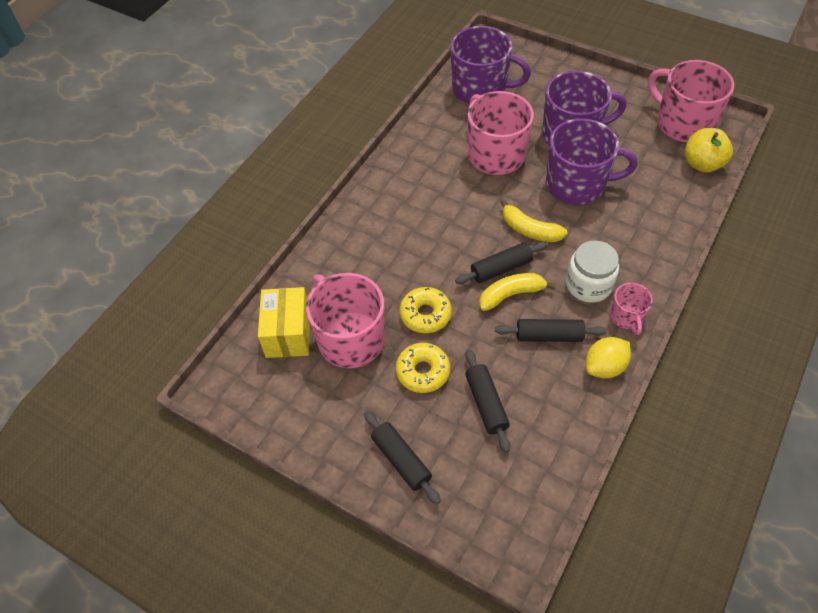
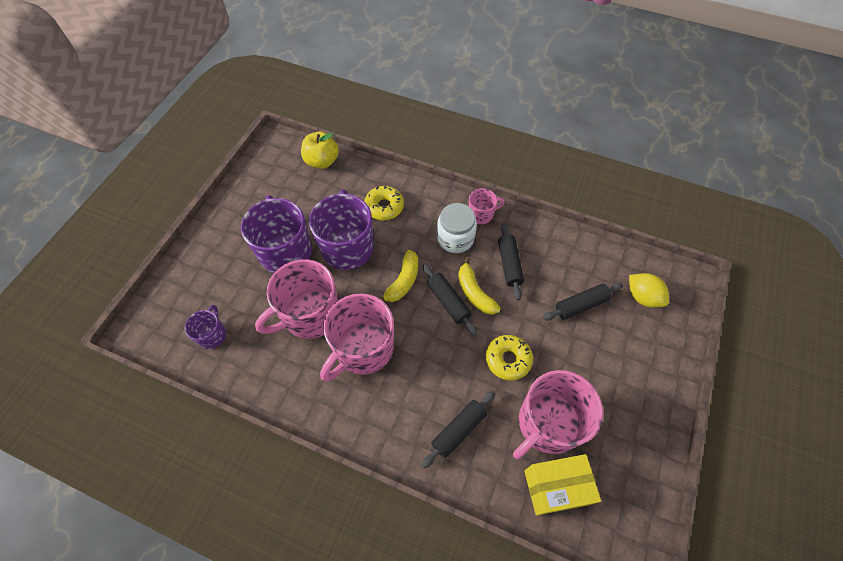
camera: 100 degrees left, 5 degrees up
black rolling pin [364,411,441,504] -> black rolling pin moved to [421,391,495,468]
yellow donut [396,343,450,393] -> yellow donut moved to [364,186,404,220]
purple mug [450,26,531,104] -> purple mug [185,305,226,349], size x0.50
yellow lemon [586,337,631,378] -> yellow lemon moved to [629,273,669,308]
pink mug [648,60,734,142] -> pink mug moved to [320,293,394,381]

